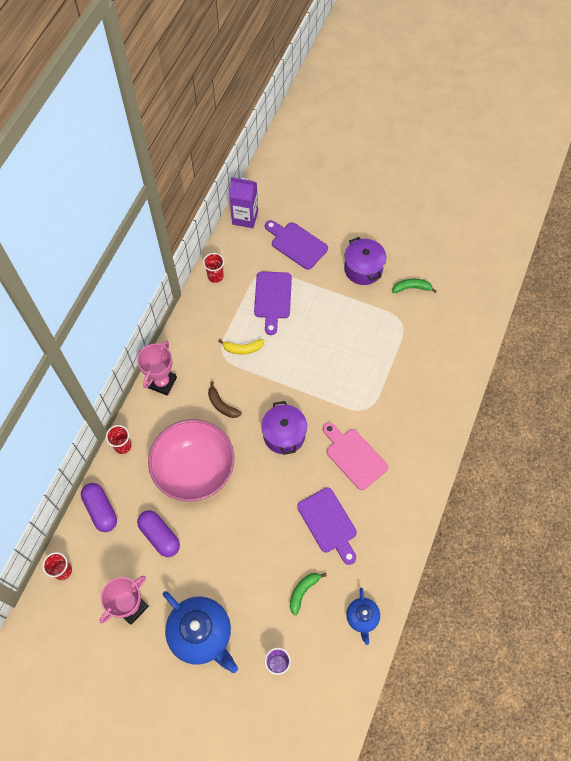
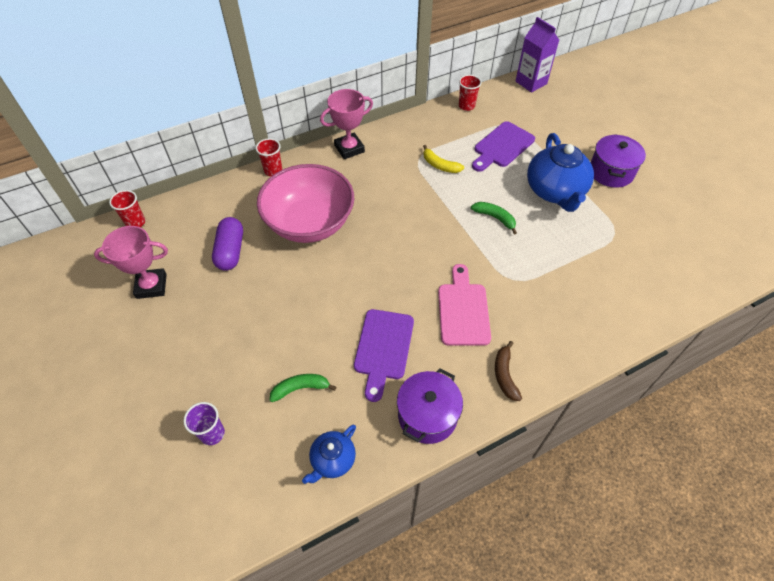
camera: 40 degrees right, 10 degrees down
purple capsule [81,483,117,532] -> none
blue teapot [163,591,238,673] -> blue teapot moved to [527,133,594,212]
brown banana [208,381,241,418] -> brown banana moved to [495,341,522,401]
purple pot [261,401,307,455] -> purple pot moved to [397,368,463,444]
purple cutting board [265,220,328,270] -> none
green banana [392,279,437,293] -> green banana moved to [471,202,517,234]

